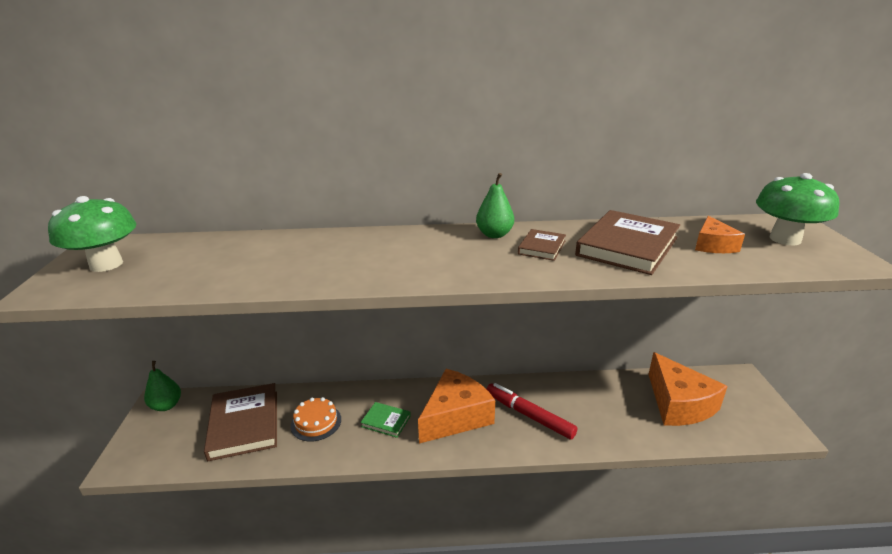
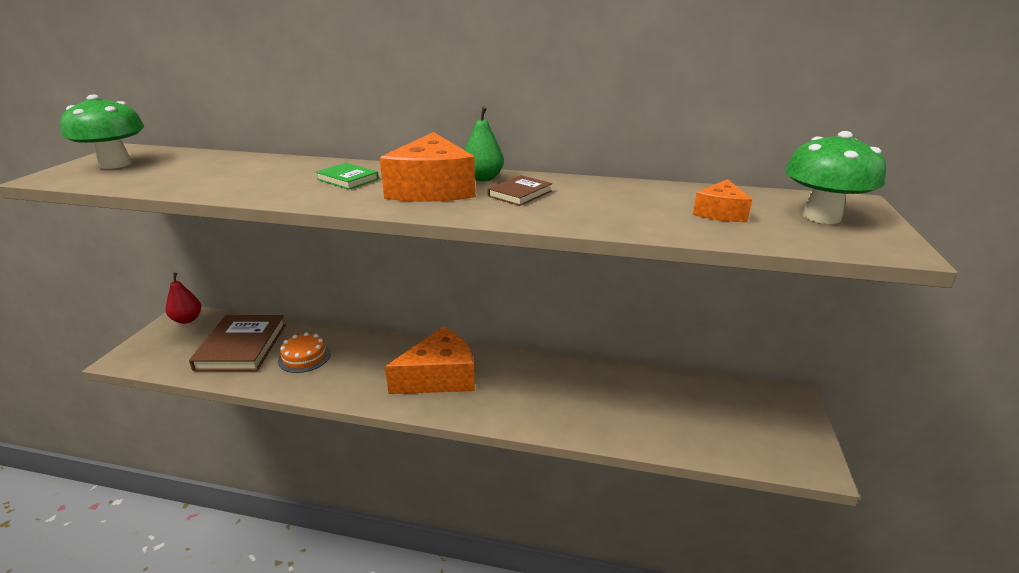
camera: 15 degrees right, 0 degrees up
green pear [144,361,181,411] -> red pear [166,272,201,324]
green book [361,402,411,438] -> green book moved to [316,163,379,189]
red marker [486,383,577,439] -> none
brown book [575,210,680,275] -> none
orange cheese [648,352,728,426] -> orange cheese moved to [380,132,476,202]

